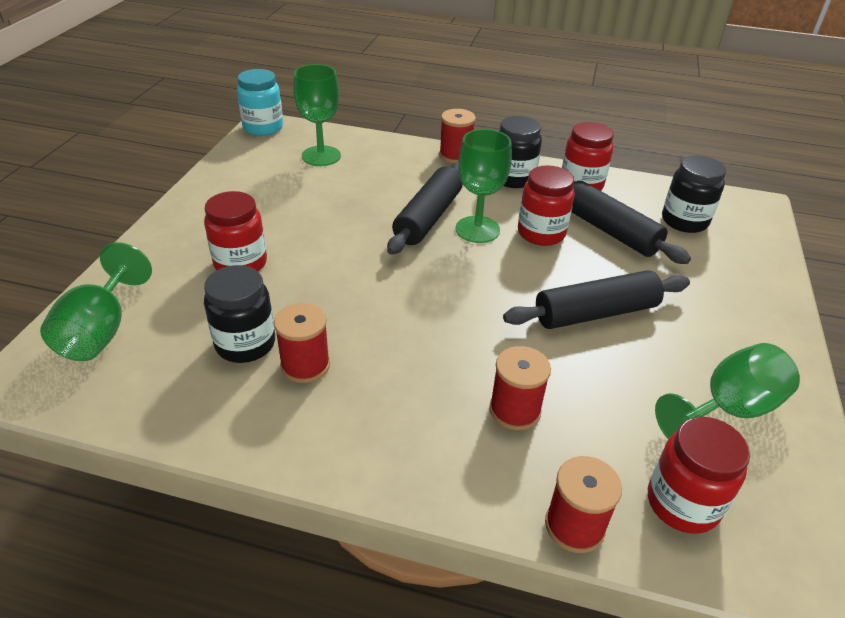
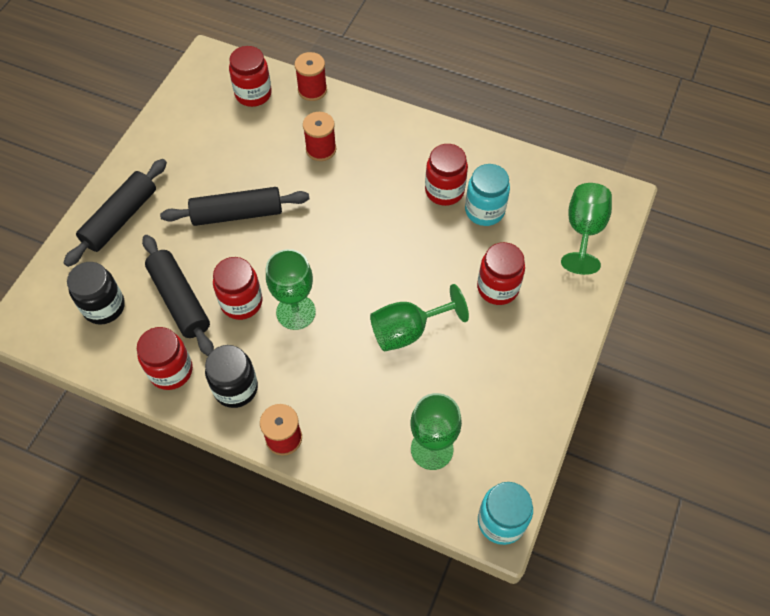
camera: 170 degrees left, 20 degrees up
black jar [204,265,275,363] -> turquoise jar [465,164,510,226]
red spool [274,303,330,383] -> red jar [425,144,468,206]
black rolling pin [387,162,463,255] -> black rolling pin moved to [64,159,167,267]
green goblet [655,343,800,439] -> green goblet moved to [370,284,469,352]

